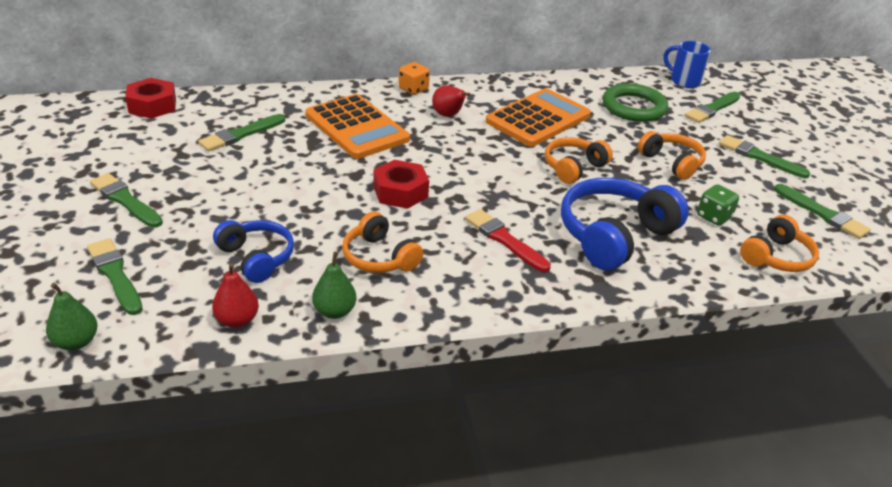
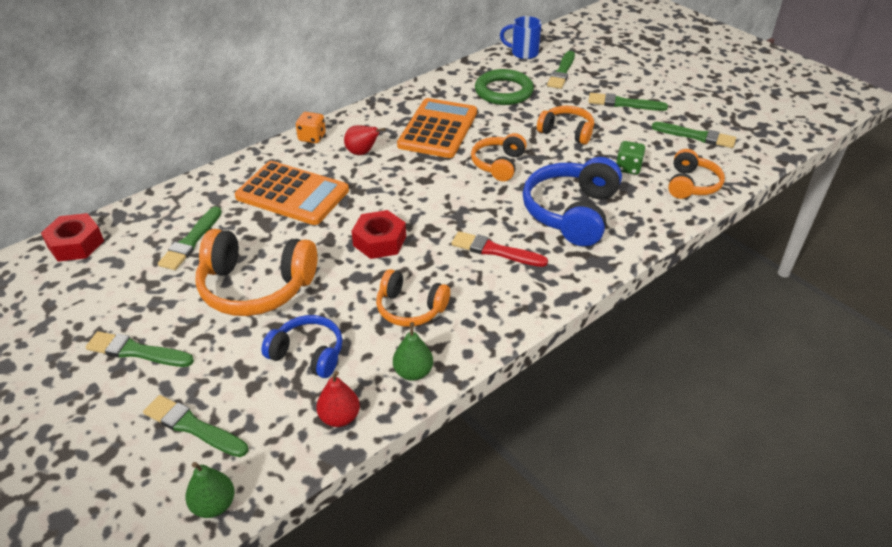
camera: 25 degrees left, 5 degrees up
none -> orange headphones [196,229,317,316]

